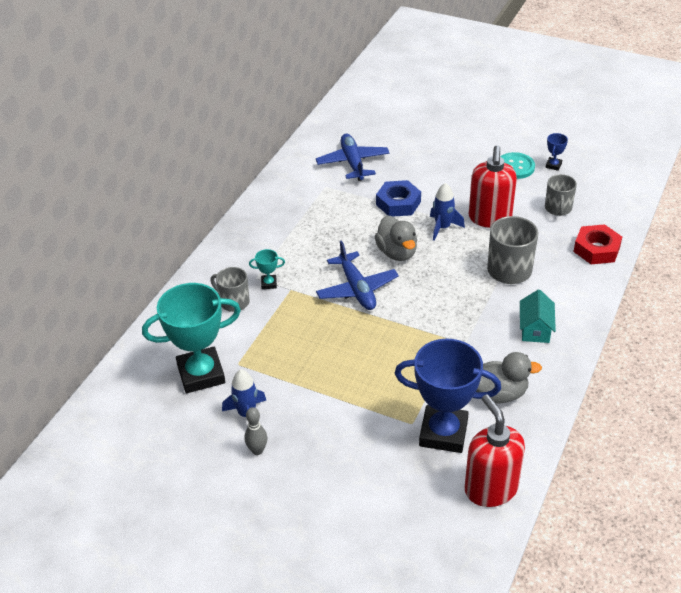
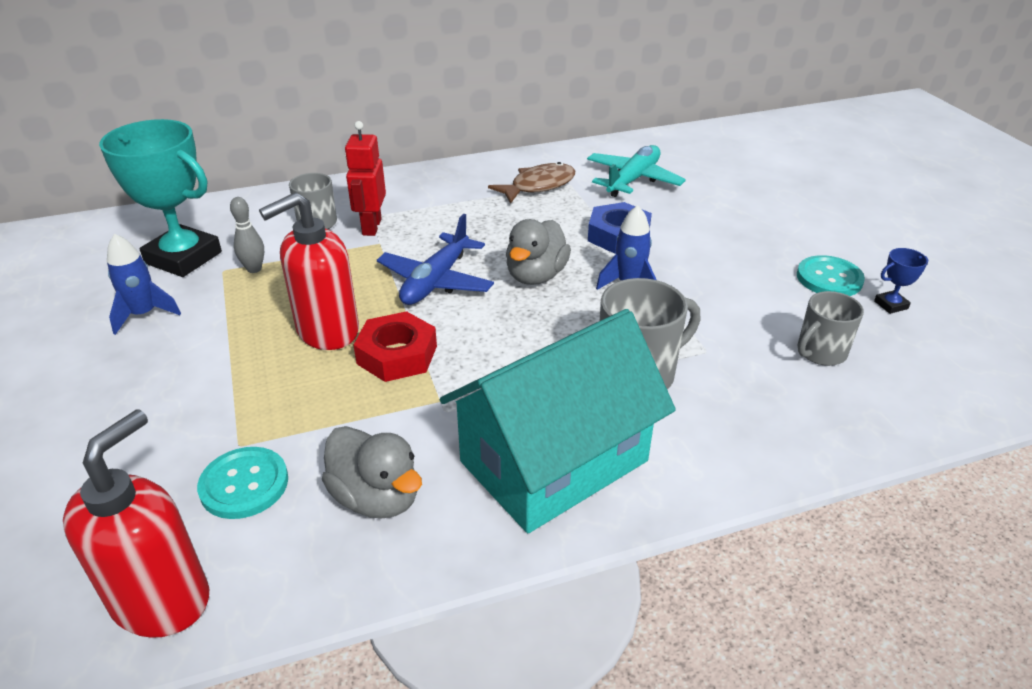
camera: 45 degrees right, 5 degrees down
grey bowling pin [244,407,267,455] -> grey bowling pin moved to [230,197,264,273]
turquoise trophy [249,249,285,289] -> red robot [345,121,386,236]
blue plane [316,134,389,181] -> turquoise plane [587,145,686,197]
blue trophy [394,339,501,453] -> turquoise button [197,447,288,519]
red soap dispenser [469,145,517,228] -> red soap dispenser moved to [259,192,359,350]
turquoise house [520,289,556,343] -> turquoise house [440,309,676,533], size x2.28
red nut [574,224,622,264] -> red nut moved to [354,311,437,382]
none -> brown fish [488,162,575,204]

